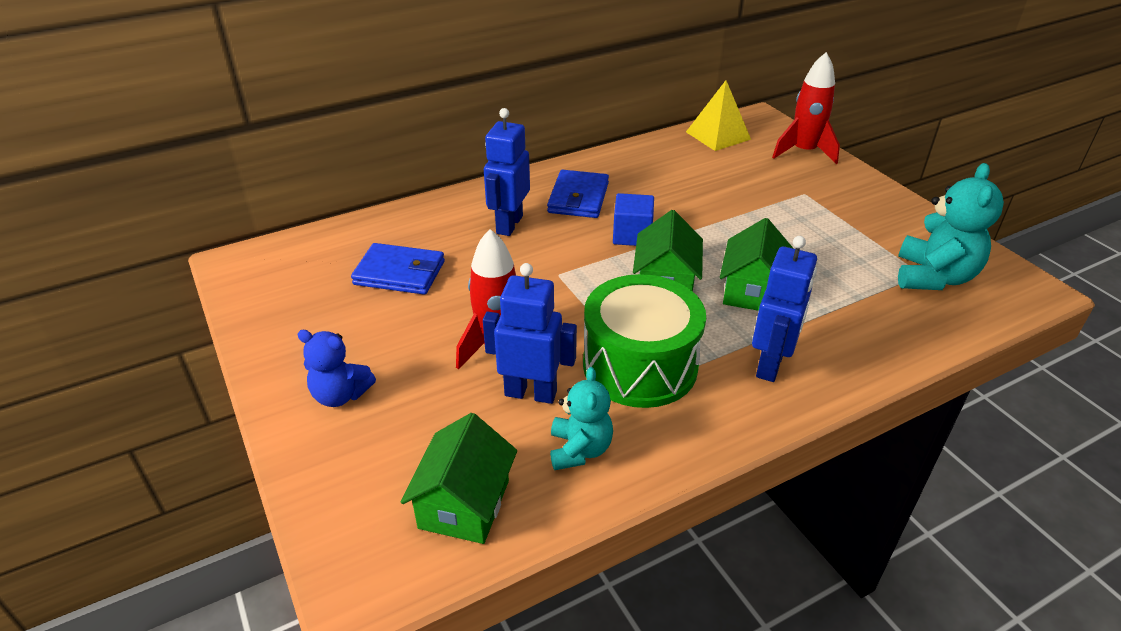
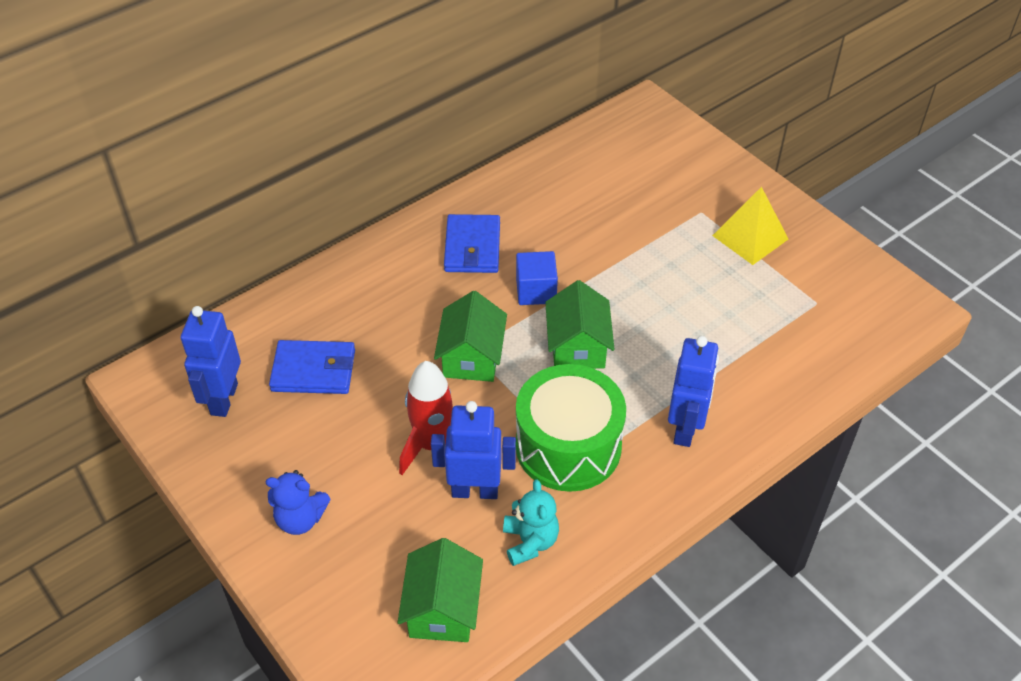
camera: 10 degrees left, 10 degrees up
blue robot [484,108,530,236] -> blue robot moved to [181,306,241,417]
yellow pyramid [686,80,751,151] -> yellow pyramid moved to [712,187,788,265]
green house [720,218,794,311] -> green house moved to [434,291,507,382]
red rocket [772,52,840,164] -> none
turquoise teddy bear [898,163,1004,290] -> none

